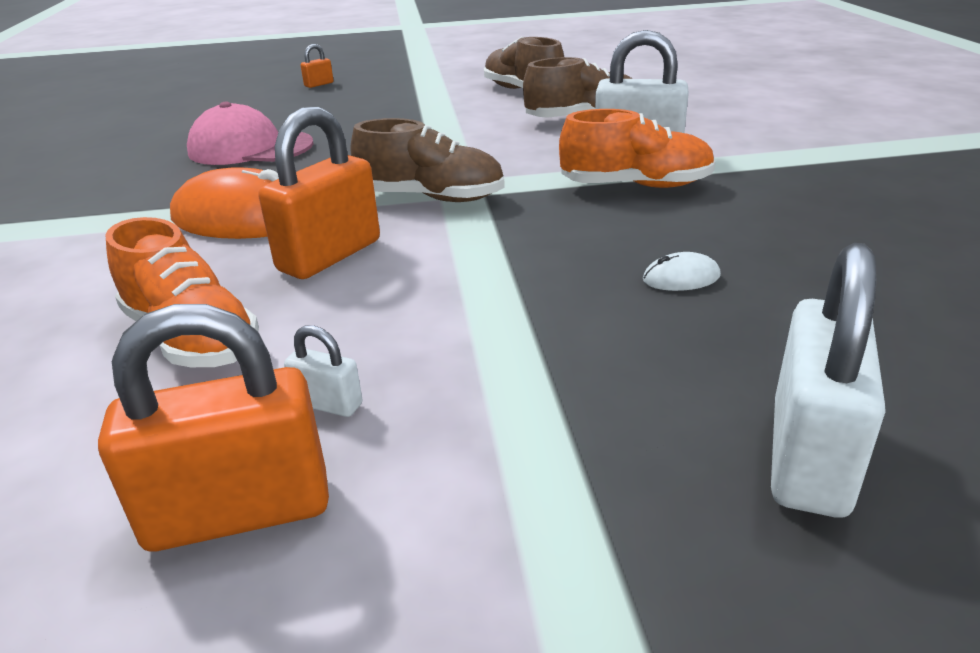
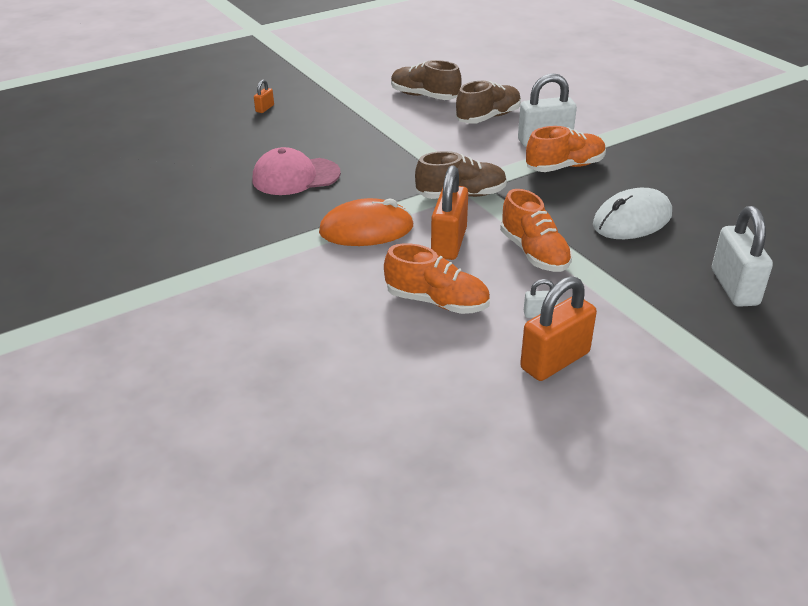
camera: 25 degrees left, 5 degrees up
white mouse [643,252,721,291] -> white mouse [593,188,672,239], size x2.35
none -> orange shoe [500,189,572,272]

